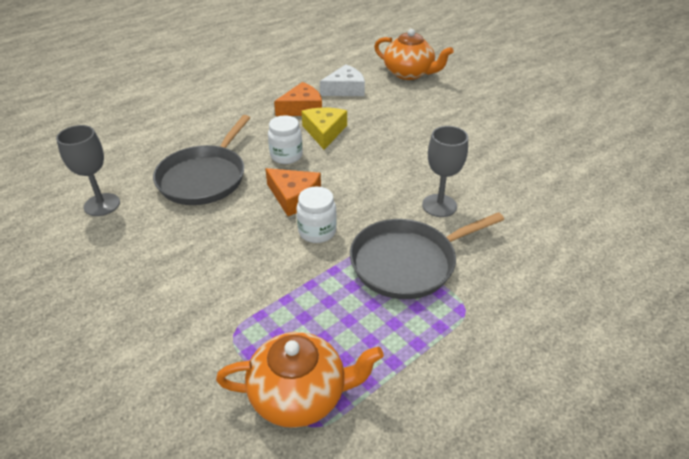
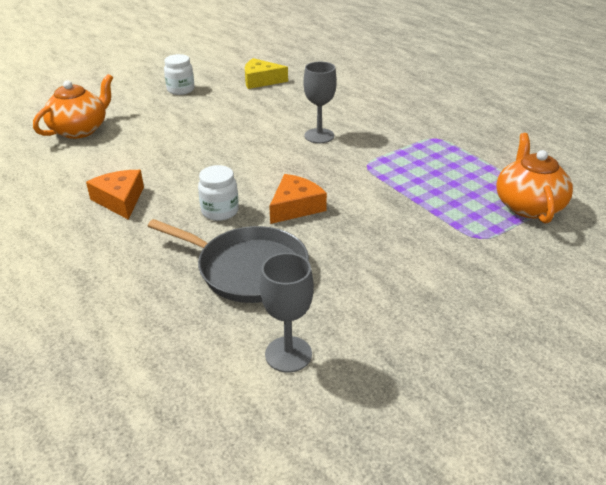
camera: 85 degrees left, 5 degrees down
white jar [297,186,337,243] -> white jar moved to [164,54,194,95]
yellow cheese [301,108,347,150] -> yellow cheese moved to [245,58,288,89]
white cheese [320,64,365,96] -> none
grey pan [350,212,504,299] -> none

